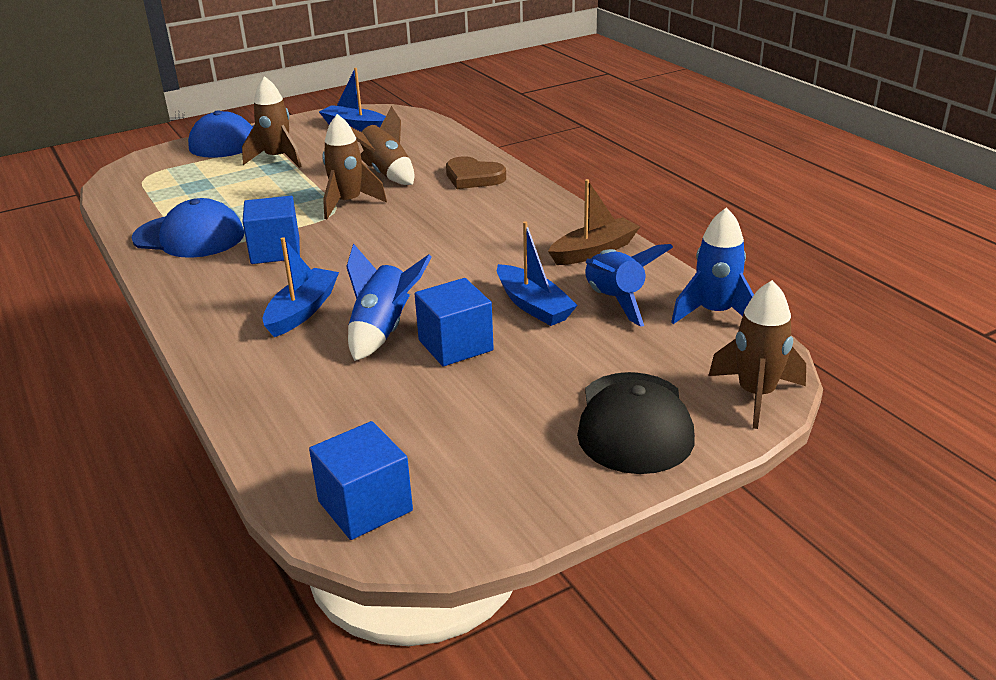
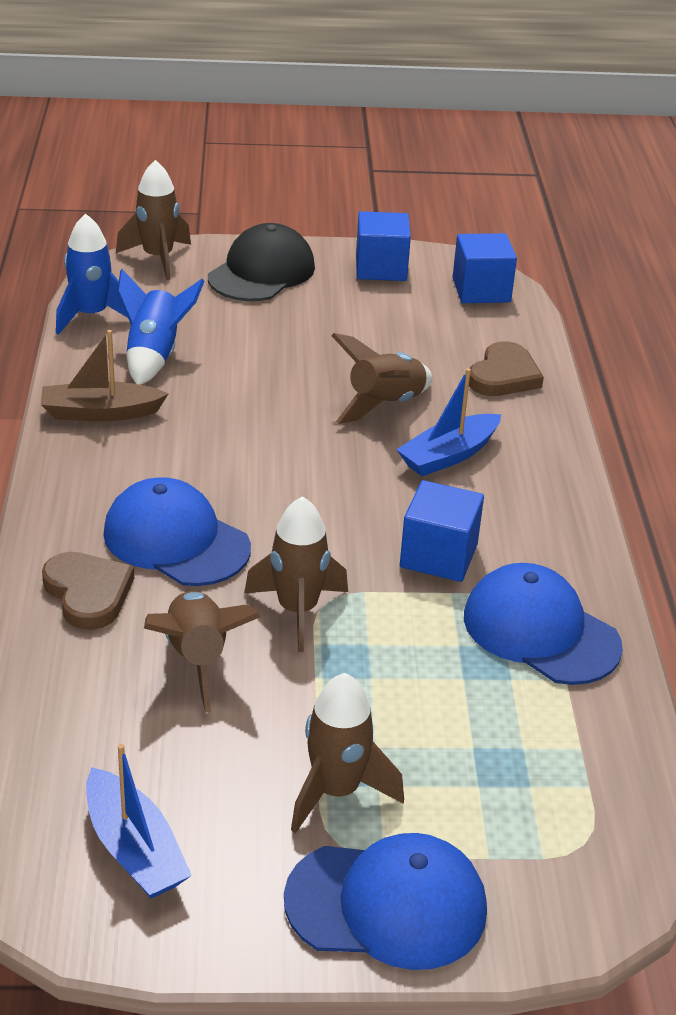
camera: 155 degrees left, 5 degrees up
blue rocket [346,244,432,361] -> brown rocket [331,333,432,424]
blue cube [415,278,494,366] -> blue cube moved to [356,211,411,281]
blue boat [497,221,578,326] -> none
none -> blue cap [103,477,251,586]
none -> brown heart [469,341,544,396]

